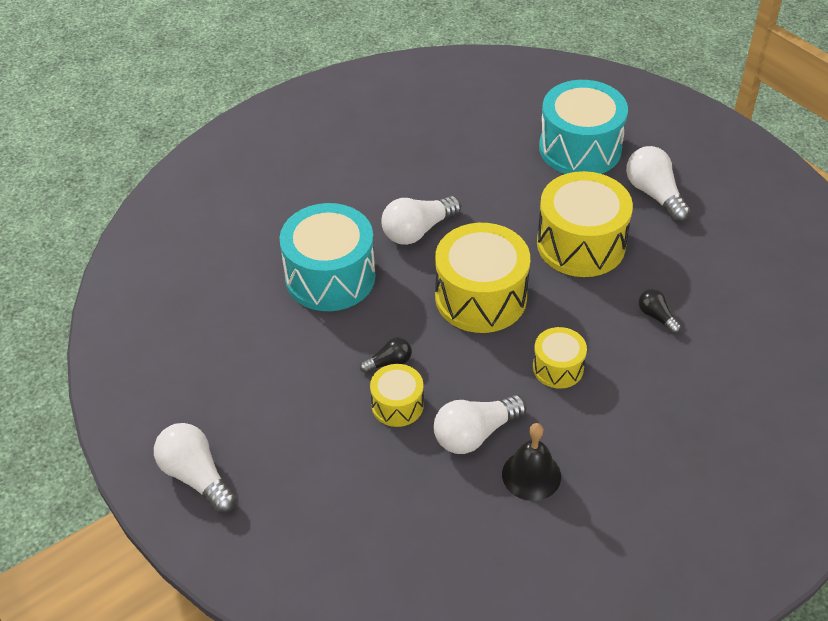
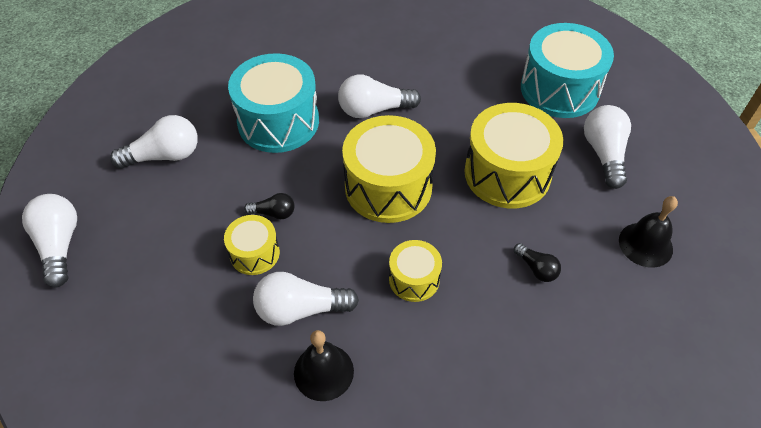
camera: 25 degrees right, 5 degrees up
black light bulb [639,289,681,334] -> black light bulb turned 150 degrees clockwise [514,243,561,282]
none -> white light bulb [110,115,198,168]
none -> black bell [619,196,678,268]

